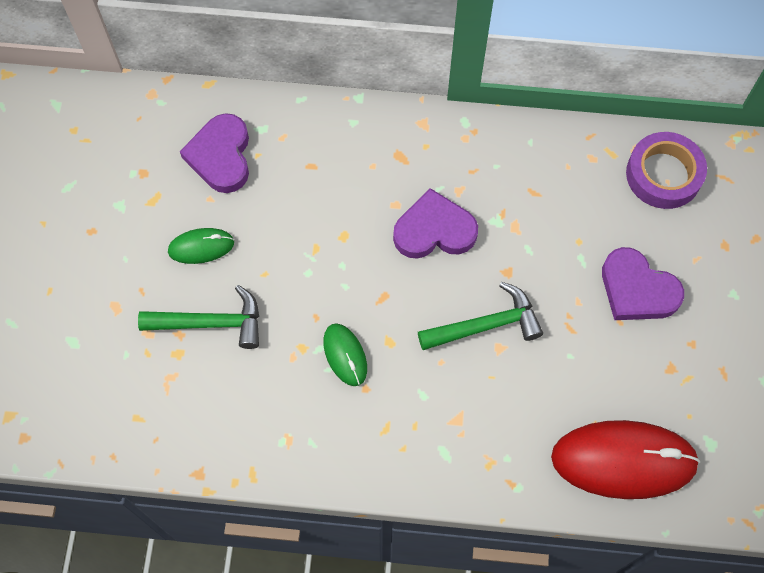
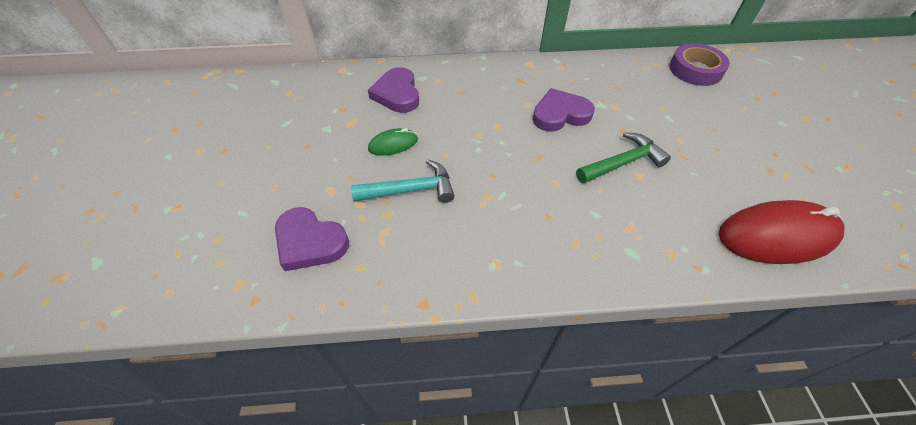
camera: 10 degrees left, 15 degrees down
green hammer [138,285,259,349] -> turquoise hammer [351,160,454,203]
green mouse [323,323,367,386] -> none
purple heart [602,247,684,320] -> purple heart moved to [275,207,349,271]

